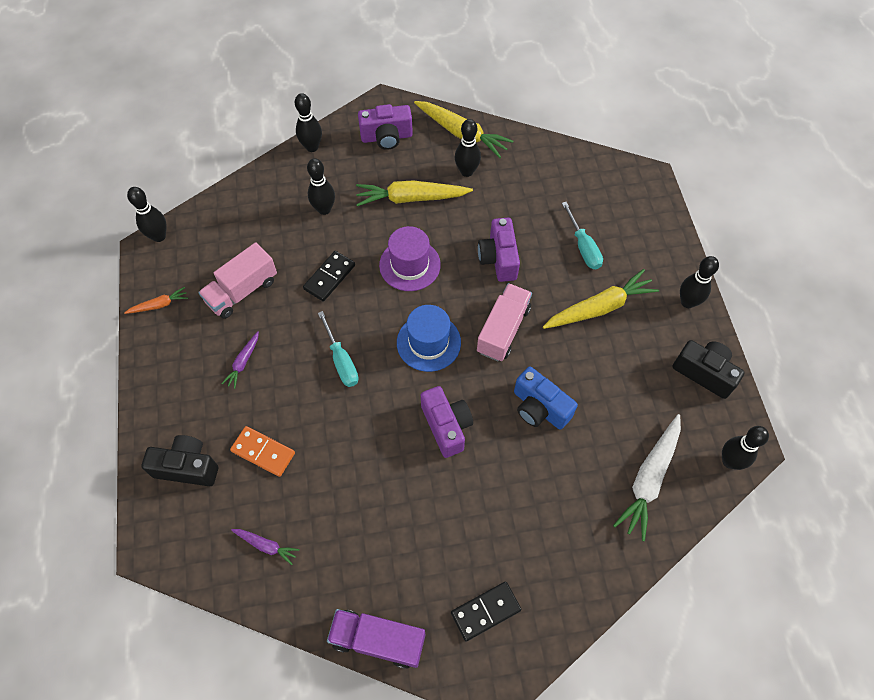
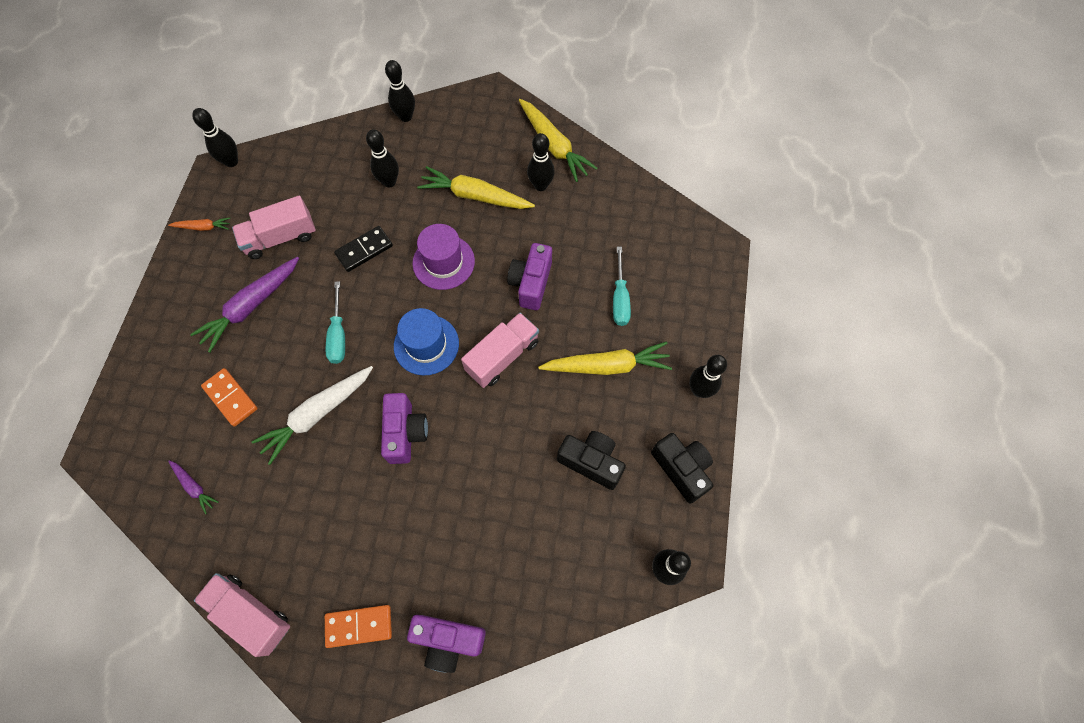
camera: 20 degrees right, 5 degrees up
black camera [141,435,218,486] -> black camera moved to [557,431,626,490]
purple carrot [221,331,259,389] -> purple carrot [190,257,299,353], size x1.98
purple truck [327,609,425,669] -> pink truck [194,573,290,657]
purple camera [358,104,413,150] -> purple camera moved to [407,615,486,673]
black domino [451,582,521,642] -> orange domino [325,605,392,648]
blue camera [514,367,578,430] -> none
white carrot [613,414,681,541] -> white carrot moved to [252,366,373,465]

